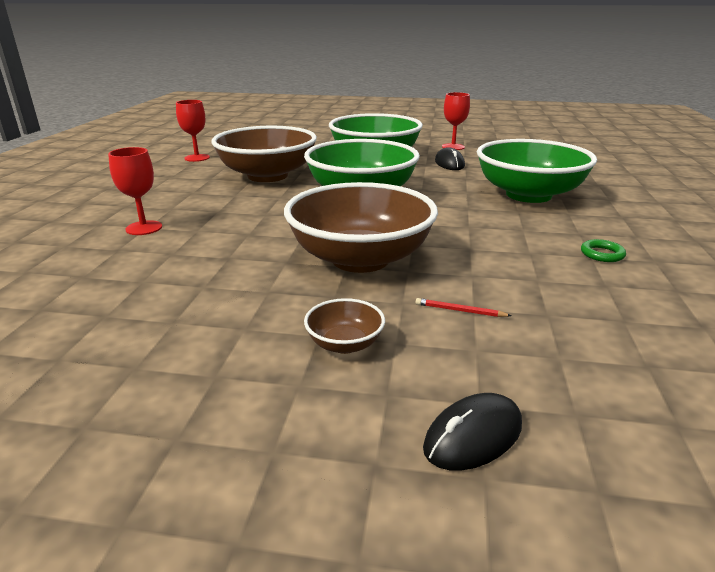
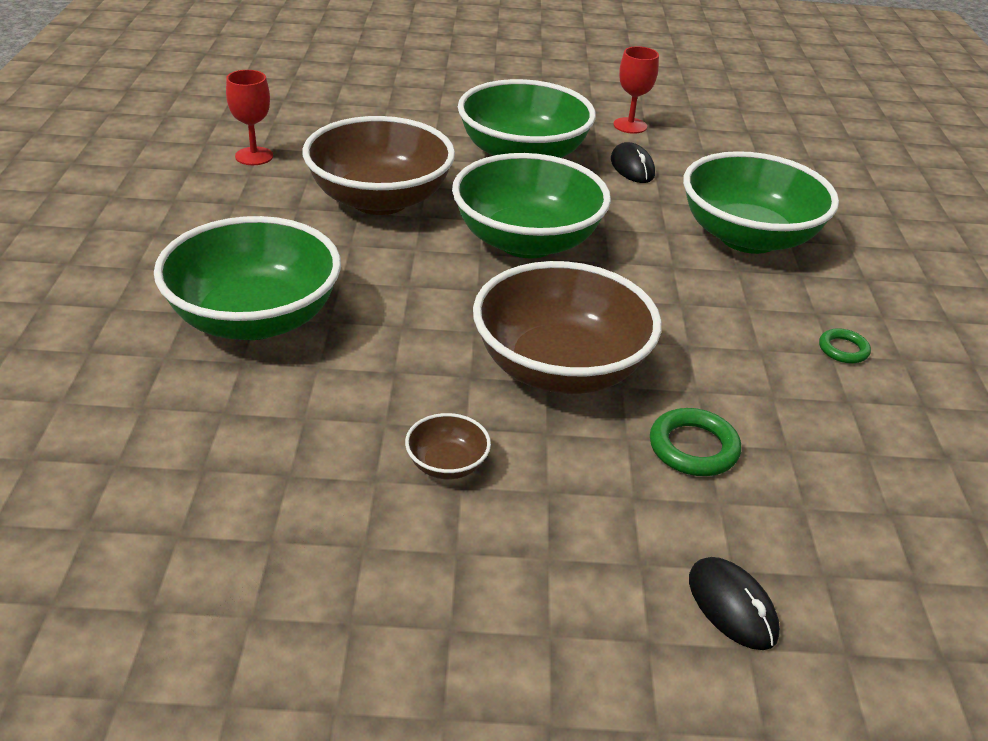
camera: 10 degrees left, 10 degrees up
red goblet [108,147,162,235] -> green bowl [154,216,341,340]
brown bowl [304,298,385,354] -> brown bowl moved to [405,413,491,479]
red pencil [416,298,512,317] -> green ring [650,408,741,476]
black mouse [423,393,522,470] -> black mouse turned 75 degrees counterclockwise [689,557,780,650]

